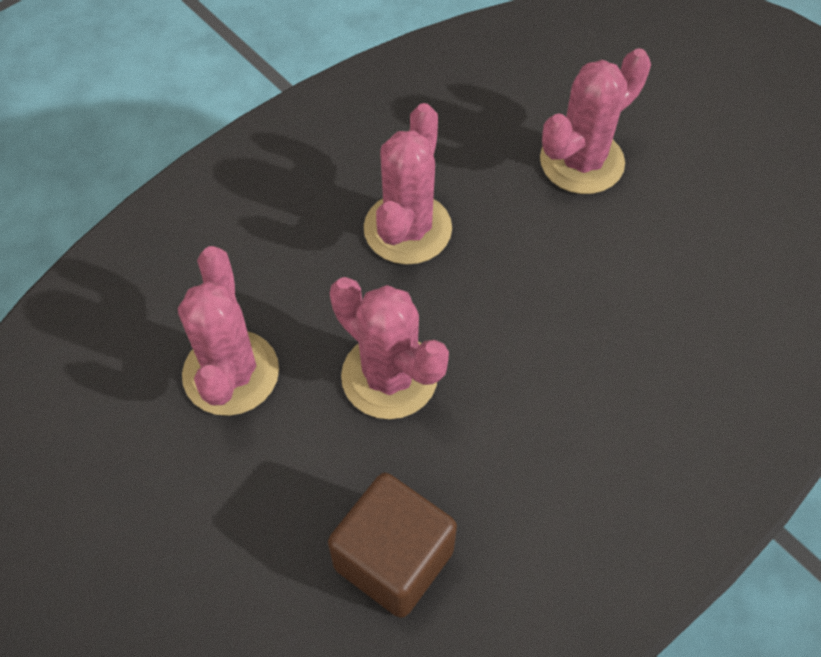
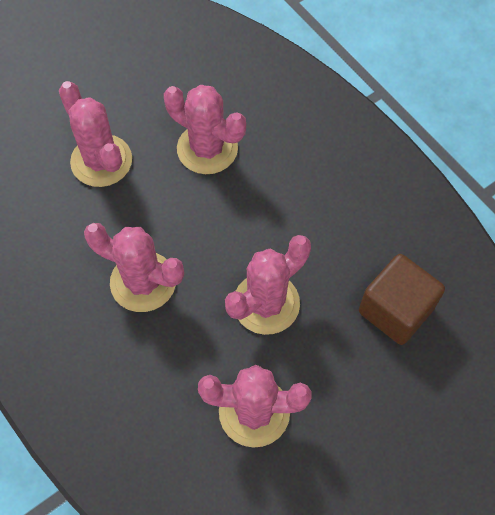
camera: 85 degrees left, 5 degrees up
none -> pink cactus [164,85,246,174]

